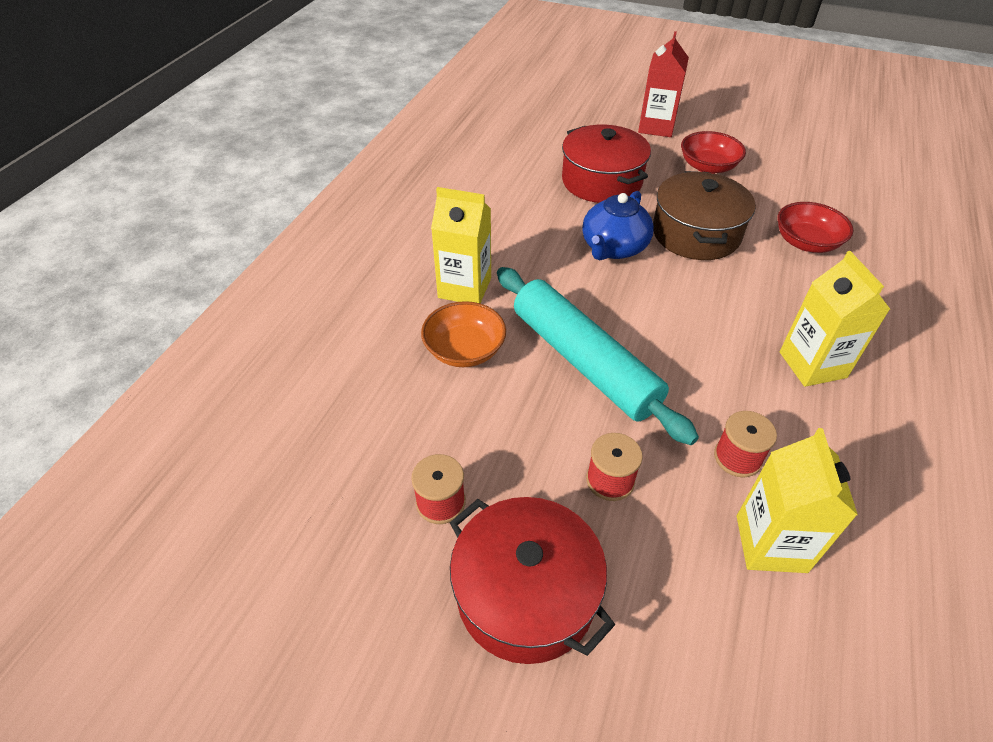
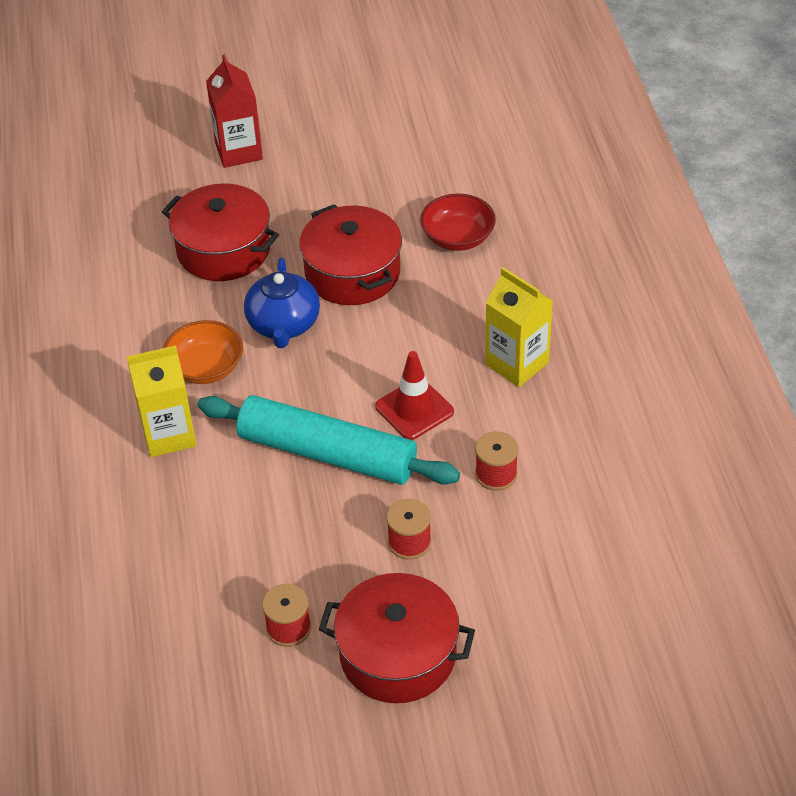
camera: 30 degrees left, 0 degrees up
orange bowl [421,301,506,367] -> orange bowl moved to [164,320,243,384]
brown pot [653,171,756,260] -> red pot [299,204,402,305]
red bowl [681,131,746,174] -> none
yellow carton [737,428,858,573] -> none
none -> red traffic cone [375,351,454,440]

